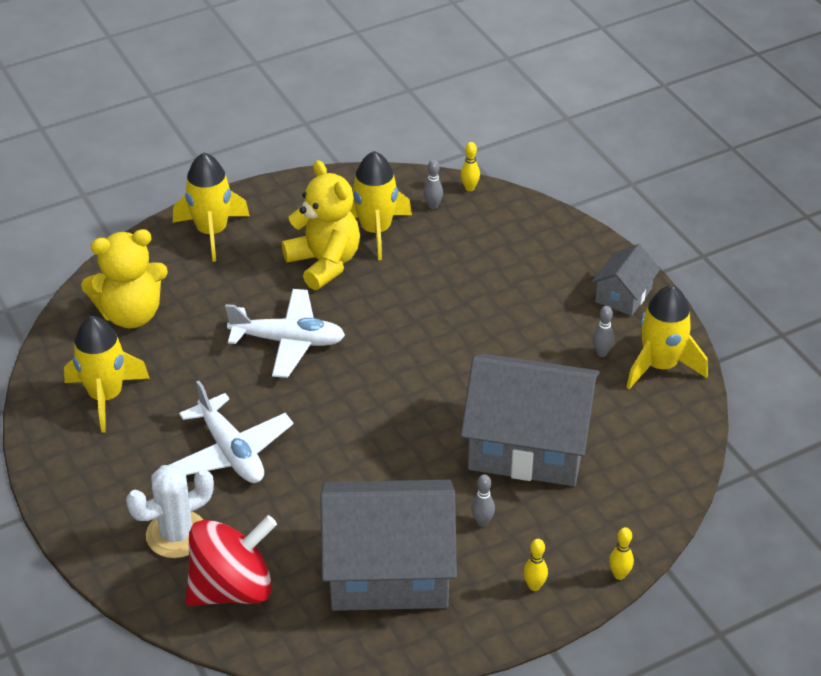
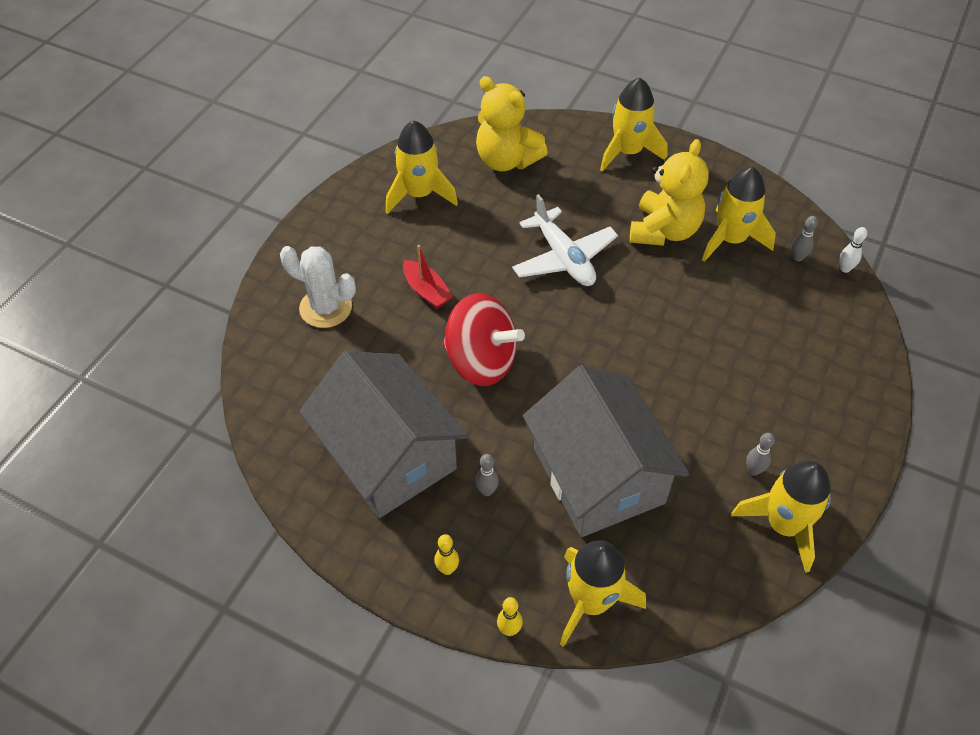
camera: 55 degrees right, 10 degrees up
white plane [172,381,293,483] -> red boat [403,245,453,309]
red spinning top [186,515,277,606] -> red spinning top moved to [443,293,525,386]
yellow bowling pin [461,142,480,191] -> white bowling pin [840,227,867,273]
grey house [591,244,660,316] -> none
none -> yellow rocket [560,540,646,647]

